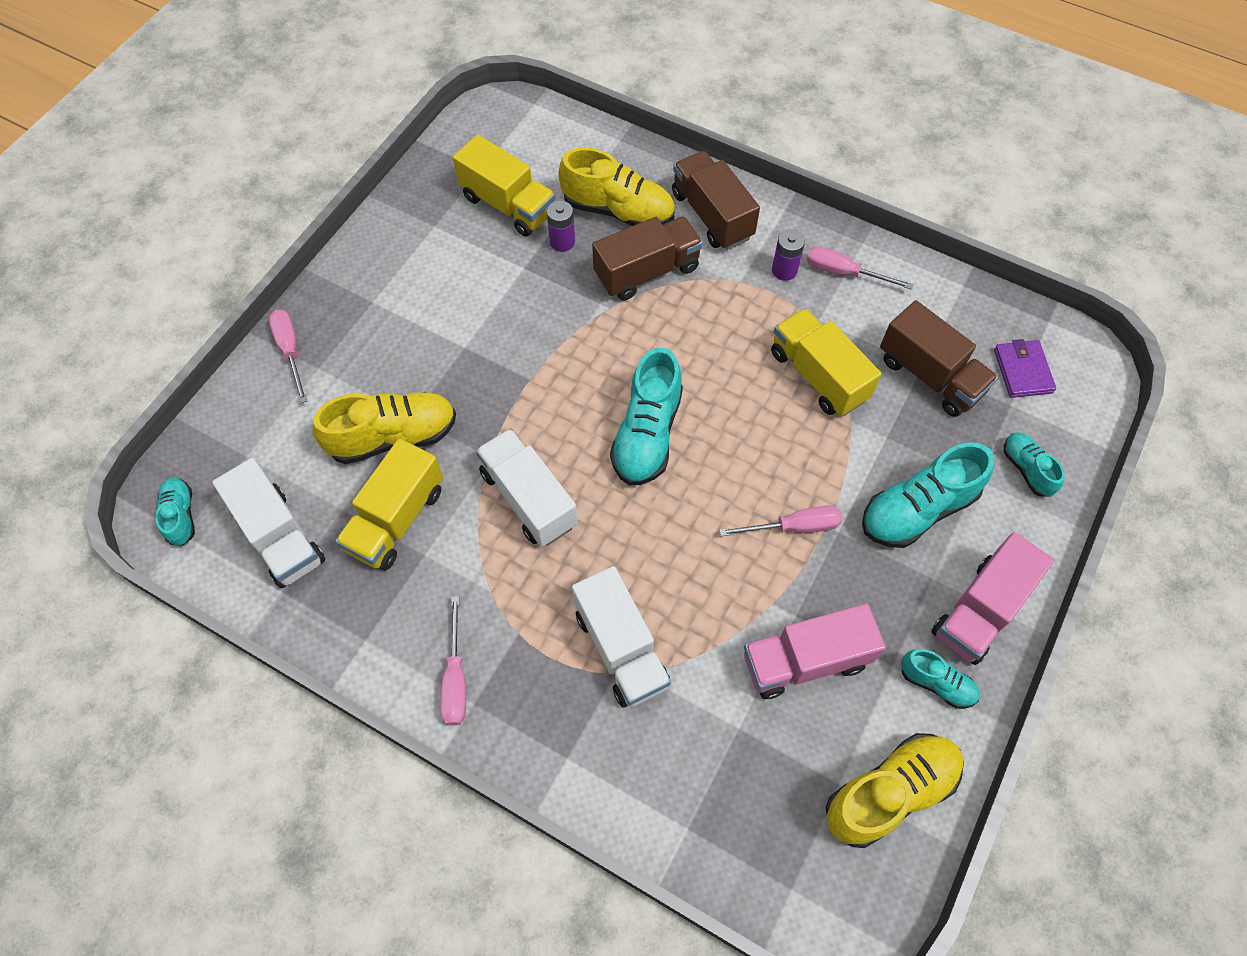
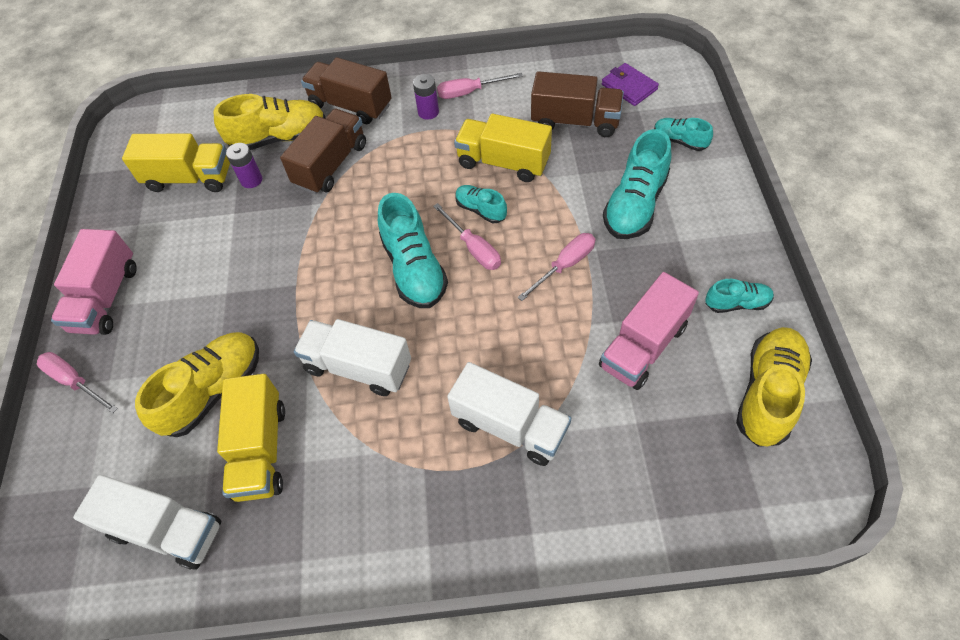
camera: 30 degrees left, 5 degrees down
turquoise shoe [156,477,195,546] -> turquoise shoe moved to [455,185,507,223]
pink screwdriver [440,596,466,726] -> pink screwdriver moved to [433,203,501,270]
pink truck [931,532,1054,665] -> pink truck moved to [51,229,137,335]

